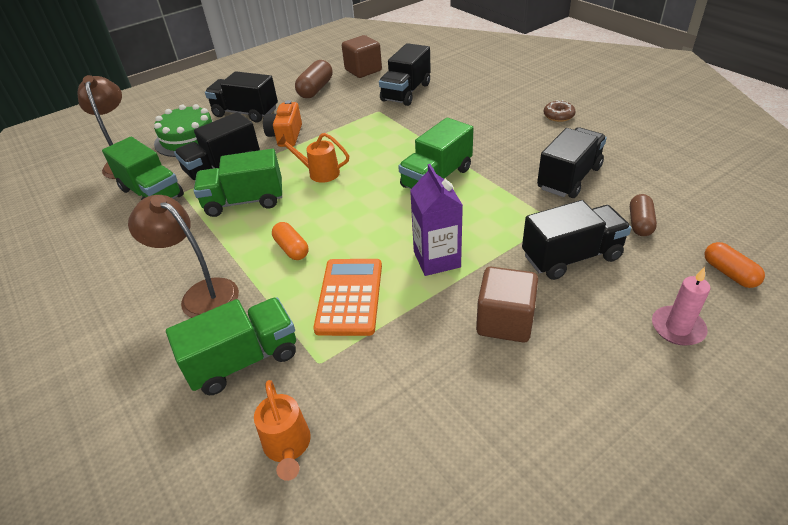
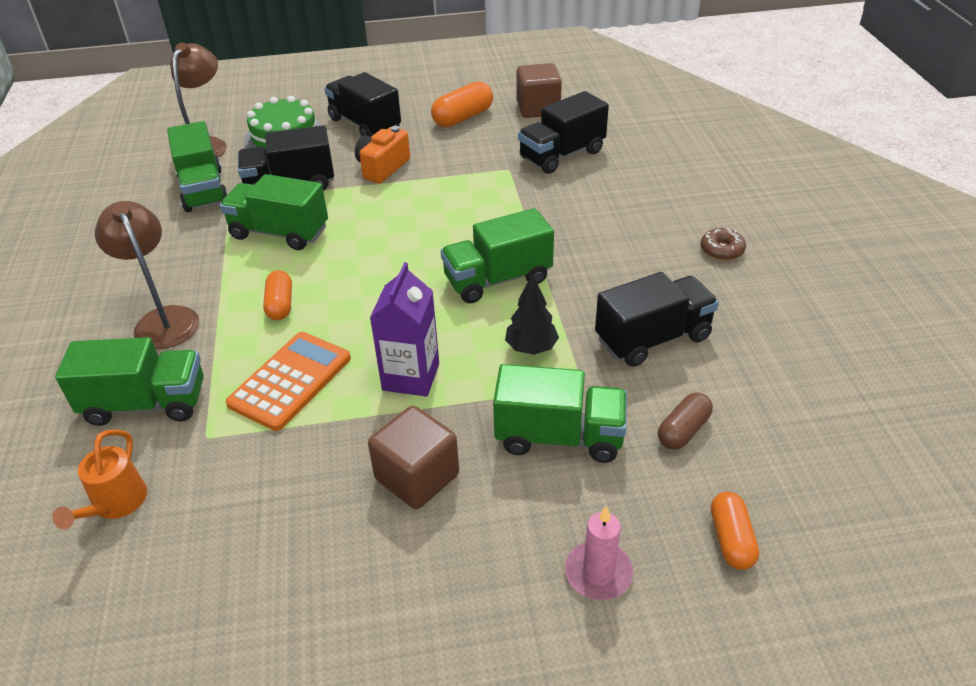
camera: 25 degrees right, 0 degrees up
orange watering can [277,133,349,183] -> none
brown capsule [295,60,332,98] -> orange capsule [431,81,493,128]
black truck [522,200,631,280] -> green truck [493,364,627,463]
none -> black tree [505,273,559,355]

